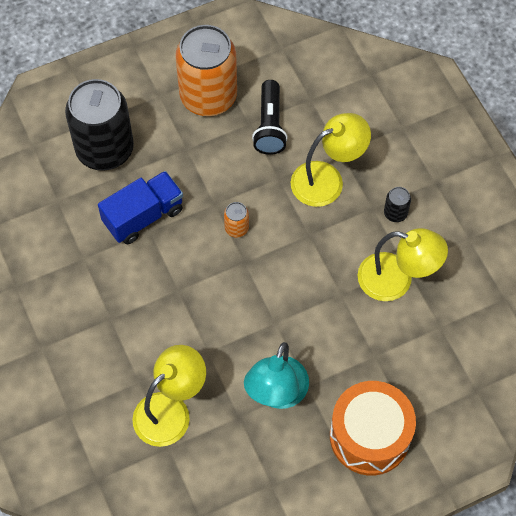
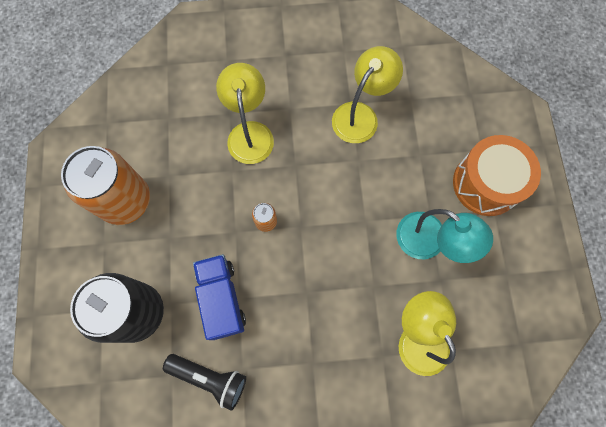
camera: 70 degrees left, 10 degrees up
black flashlight [252,80,288,155] -> black flashlight moved to [163,354,246,411]
black can [384,187,411,222] -> none

